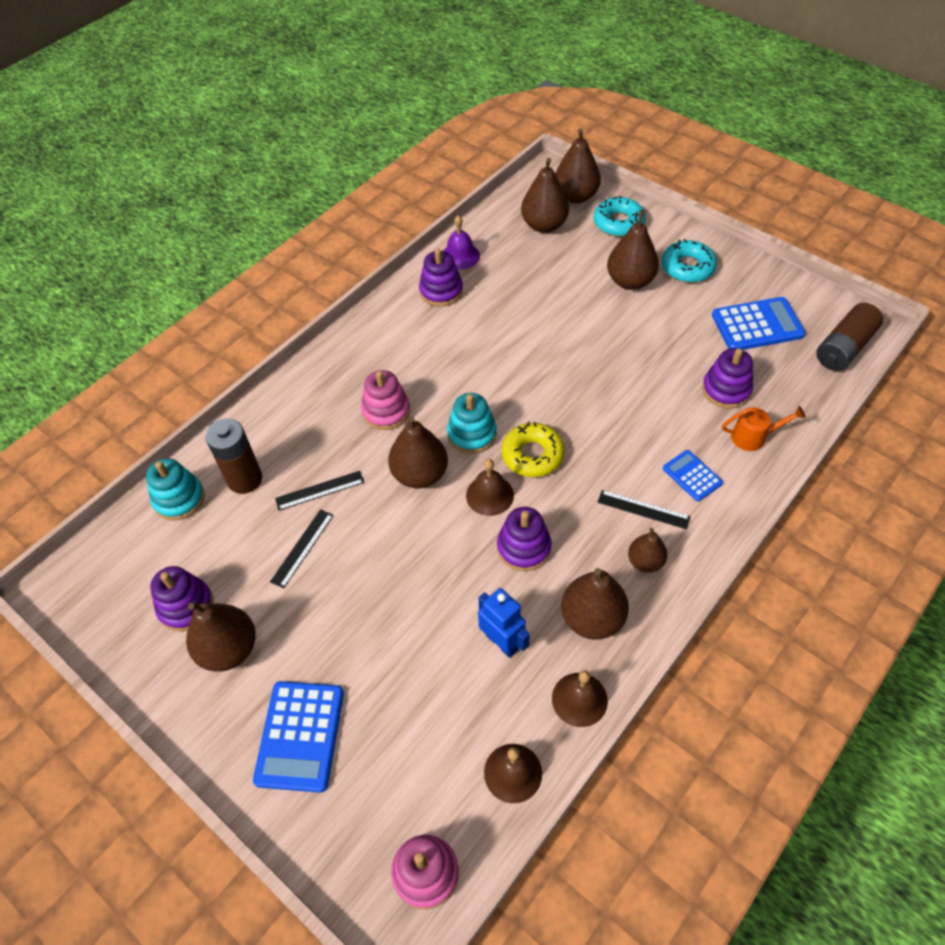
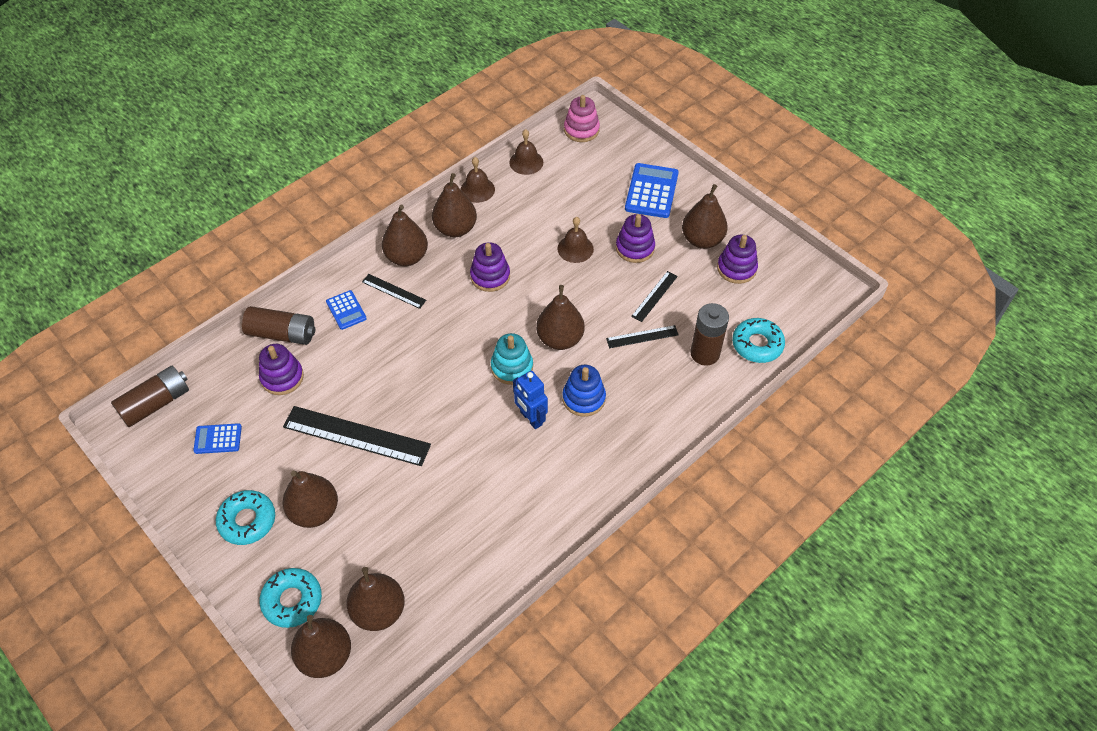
camera: 175 degrees left, 0 degrees up
turquoise stacking toy [146,458,205,521] -> turquoise donut [732,318,785,363]
pink stacking toy [361,370,410,430] -> blue stacking toy [562,365,606,417]
purple stacking toy [419,249,463,307] -> purple stacking toy moved to [616,214,655,263]
purple bell [443,215,480,270] -> none
brown bell [466,459,514,516] -> brown bell moved to [557,217,594,263]
blue robot [478,588,530,658] -> blue robot moved to [513,371,548,429]
yellow donut [502,421,565,477] -> none
brown pear [628,527,667,573] -> brown pear [382,205,428,266], size x1.65
blue calculator [712,297,806,350] -> blue calculator [193,423,242,454], size x0.58
orange watering can [722,406,806,451] -> brown battery [242,306,315,345]
none -> black ruler [283,406,431,466]

